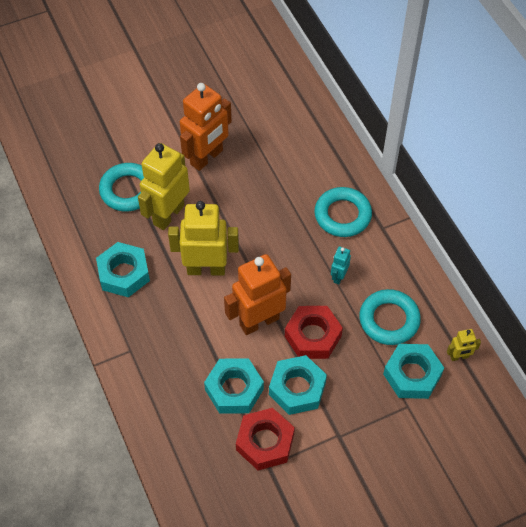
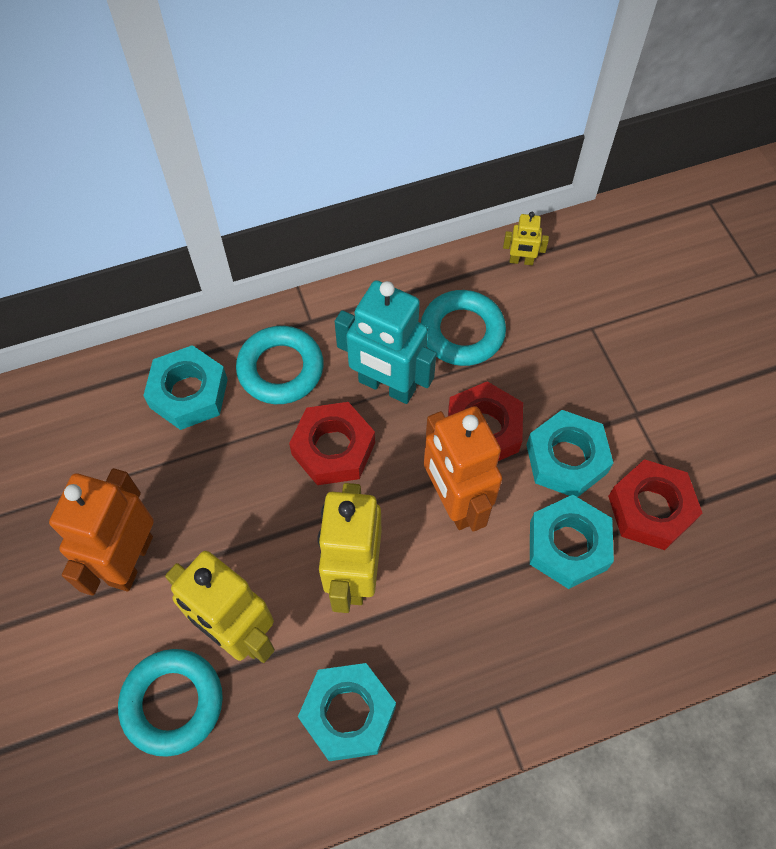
camera: 85 degrees left, 5 degrees up
orange robot [180,83,232,171] -> orange robot turned 120 degrees counterclockwise [49,468,154,596]
turquoise robot [331,246,351,284] -> turquoise robot [334,280,437,404], size x2.19
turquoise nut [383,344,444,399] -> turquoise nut moved to [143,345,228,430]
yellow robot [447,329,481,361] -> yellow robot turned 105 degrees clockwise [503,212,549,265]
none -> red nut [289,402,375,485]

